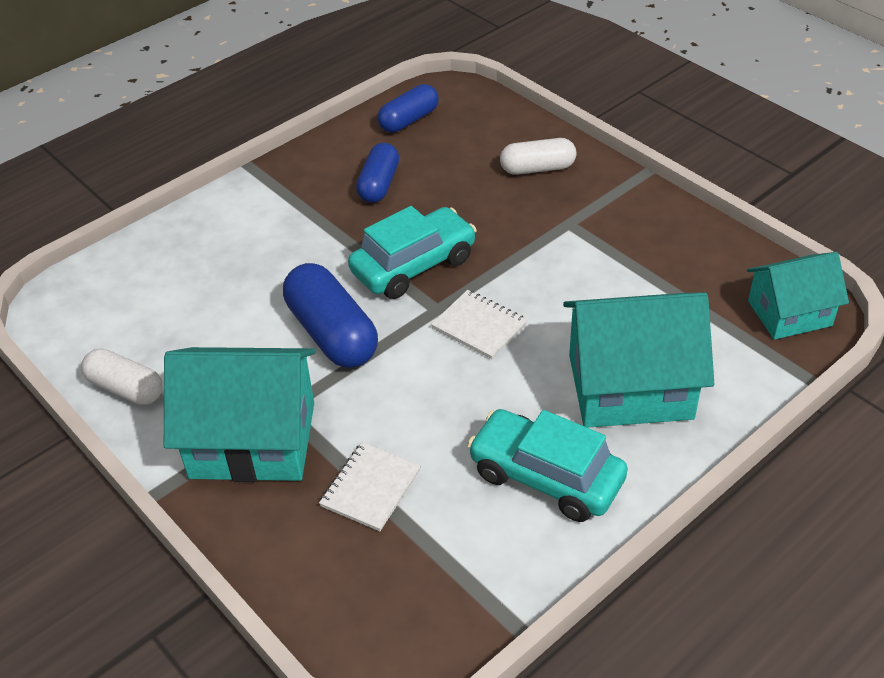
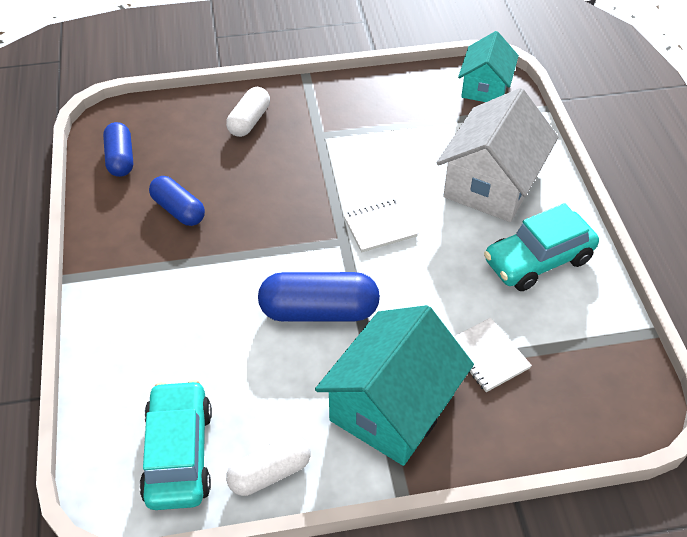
camera: 60 degrees left, 5 degrees up
turquoise car [348,206,477,299] -> turquoise car moved to [139,380,212,510]
turquoise house [563,292,714,428] -> white house [437,88,559,222]

